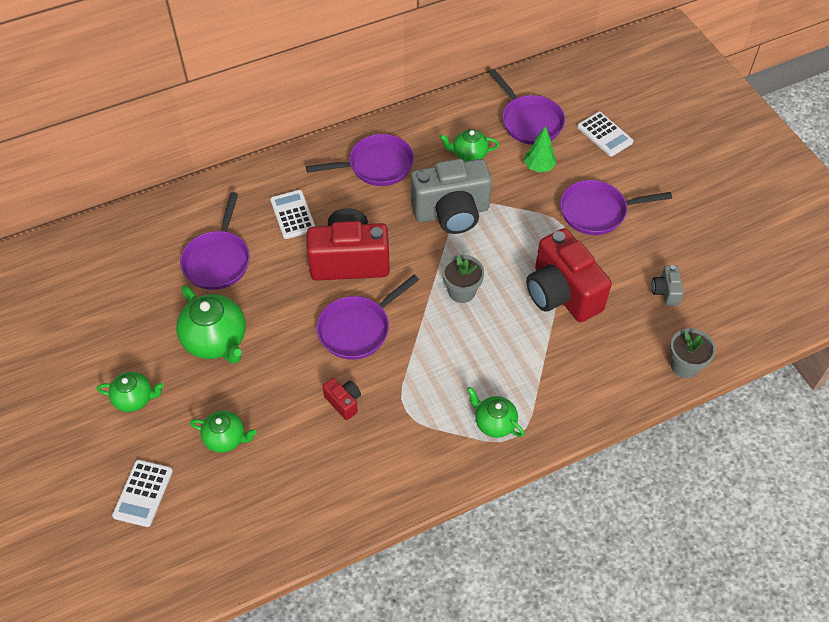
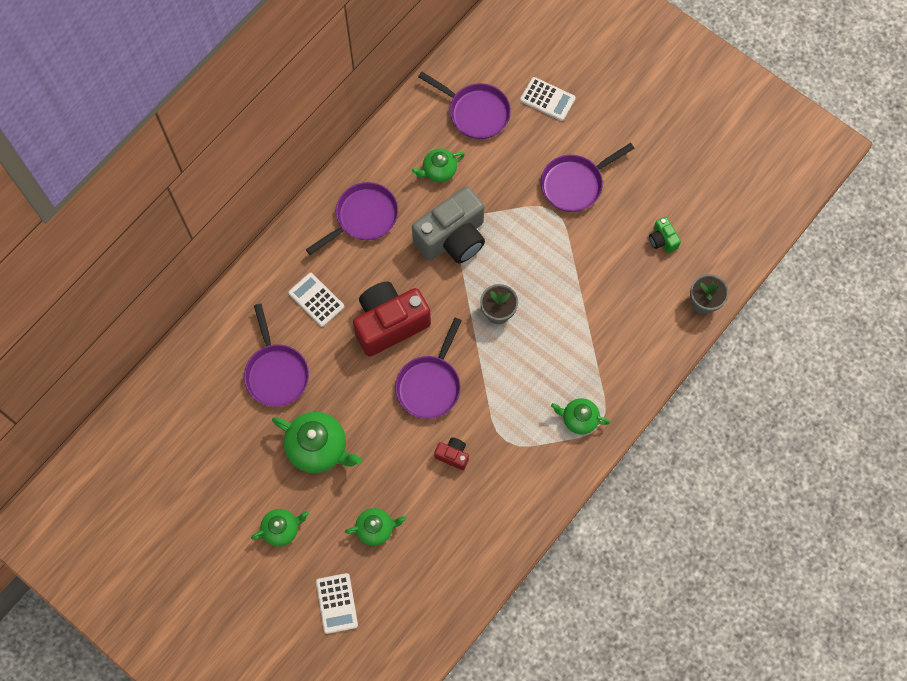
camera: 25 degrees left, 15 degrees up
green tree [524,126,556,173] -> none
red camera [526,228,612,322] -> none
grey camera [652,265,684,306] -> green camera [649,217,681,253]

